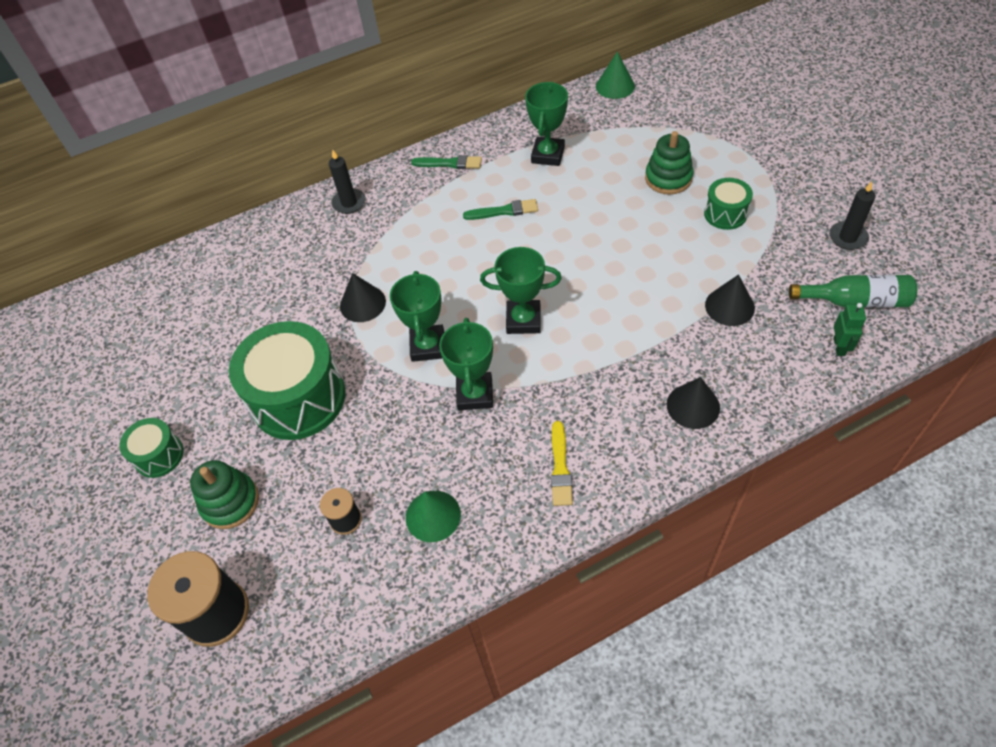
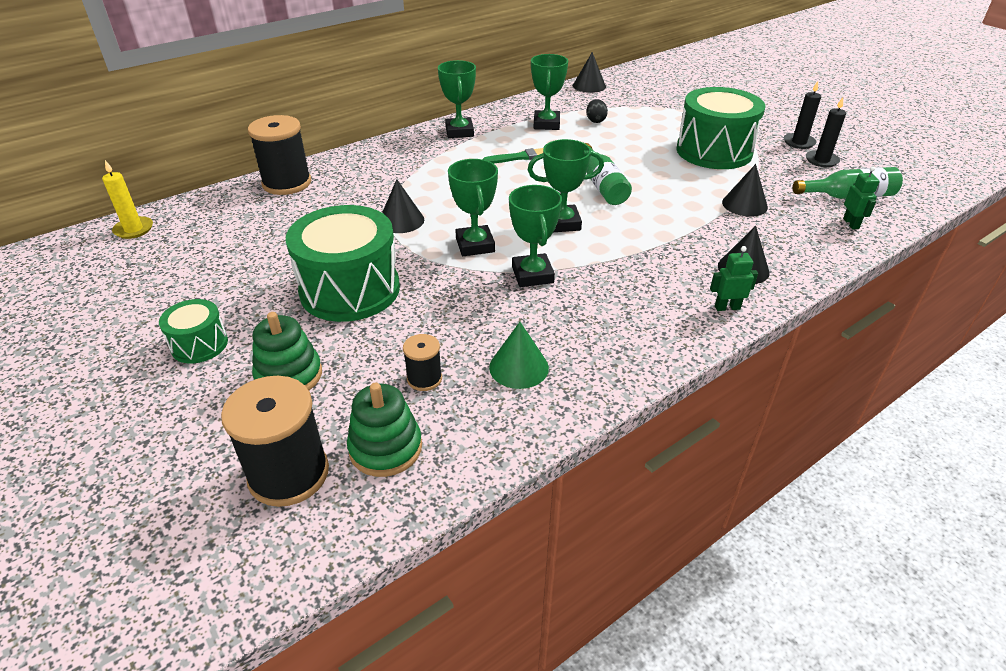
camera: 15 degrees left, 15 degrees down
black candle [329,149,366,214] -> black candle moved to [784,81,821,149]
green brush [411,155,482,169] -> green trophy [438,60,476,138]
yellow brush [551,421,573,506] -> none
green cone [596,52,635,99] -> black cone [573,52,606,93]
green stacking toy [645,131,693,195] -> green stacking toy moved to [347,383,422,477]
green drum [704,178,753,230] -> green drum [676,87,765,169], size x2.01
none -> yellow candle [102,160,153,239]
none -> black spool [248,115,311,195]
none -> green bottle [585,143,632,205]
none -> black egg [586,99,608,123]
none -> green robot [710,246,758,311]

